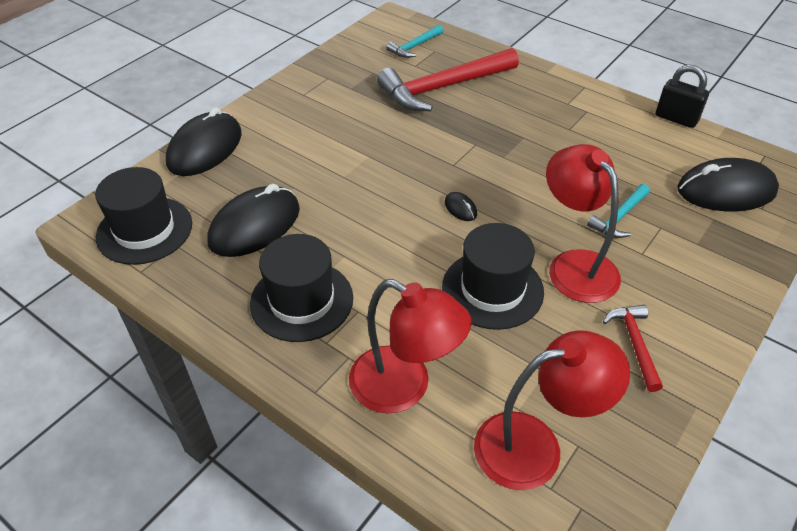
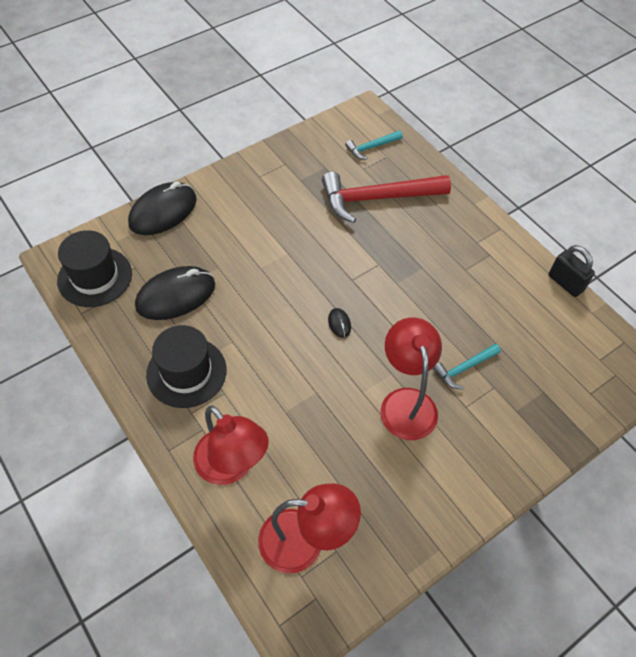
camera: 15 degrees right, 10 degrees up
black hat [442,223,544,330] -> none
red hammer [603,305,663,392] -> none
black mouse [677,158,779,211] -> none

